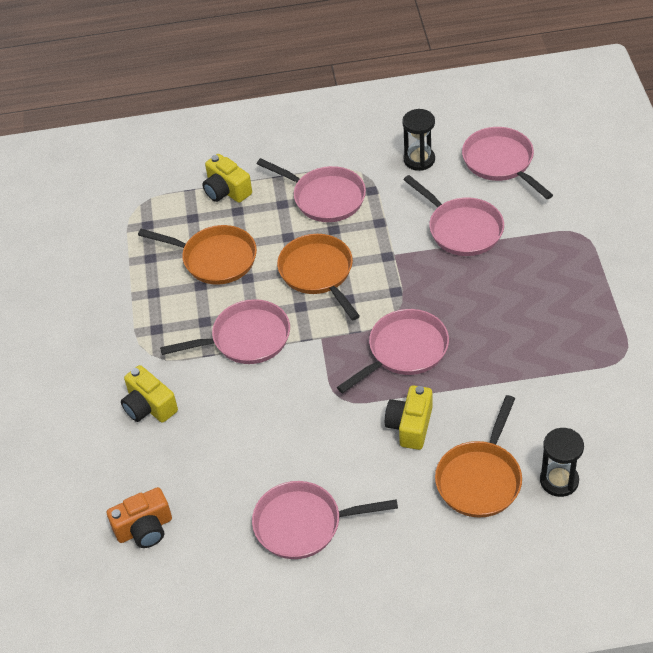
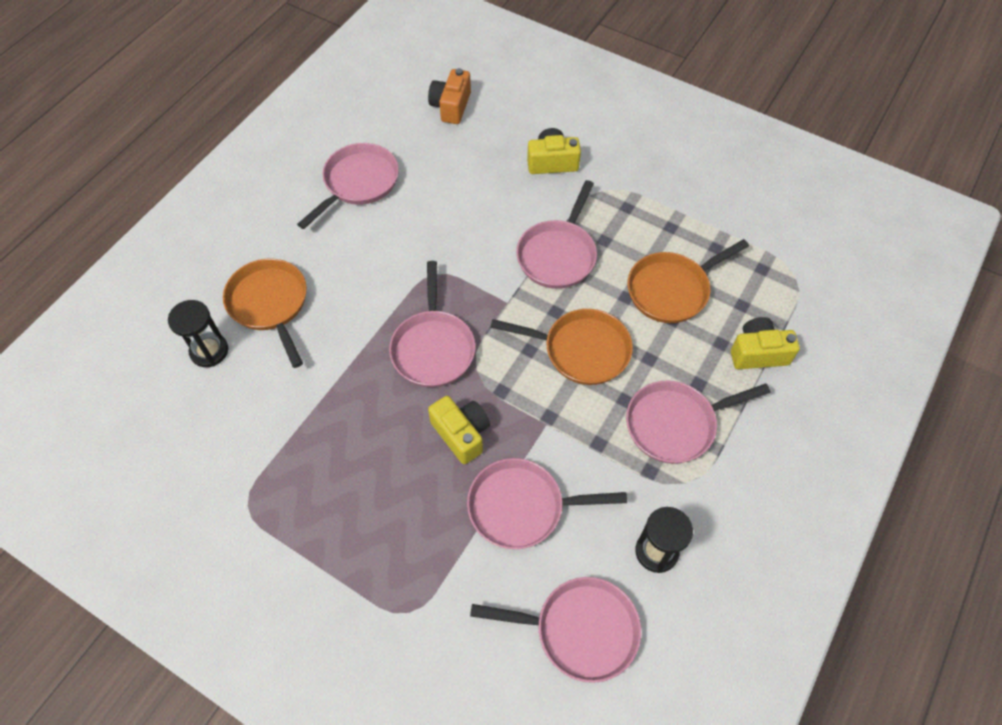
camera: 125 degrees right, 10 degrees up
yellow camera [385,385,433,450] -> yellow camera moved to [428,396,490,464]

